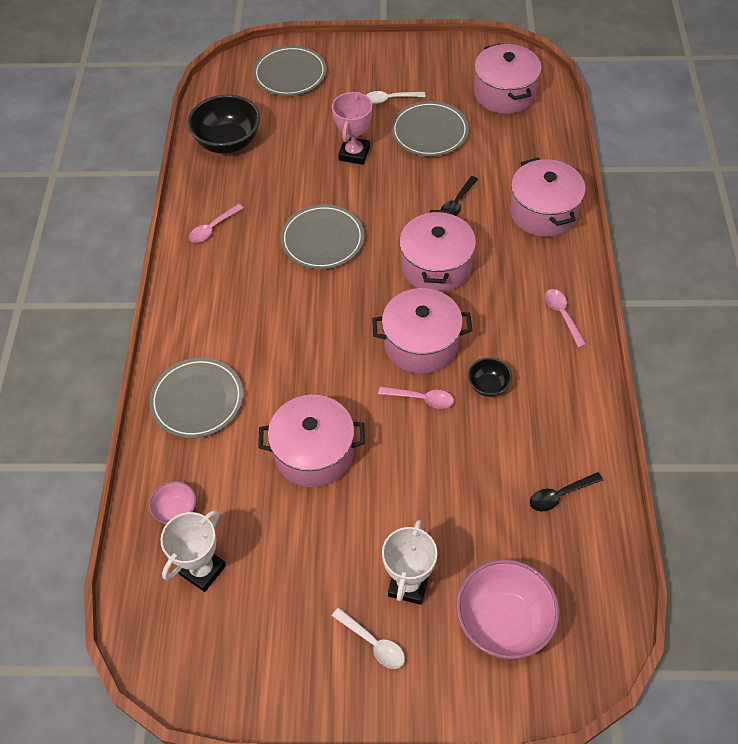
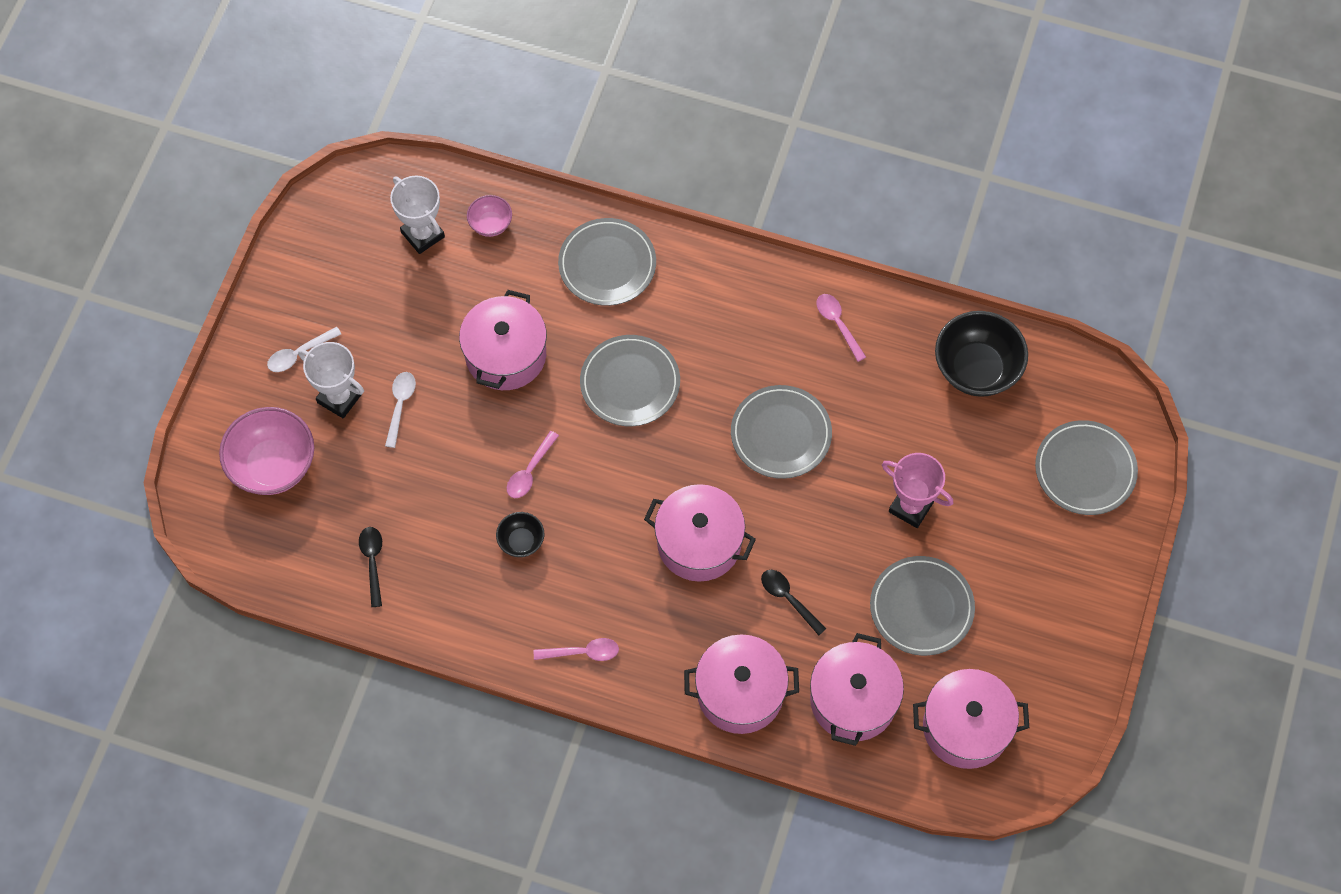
camera: 105 degrees right, 10 degrees up
white spoon [366,91,426,104] -> white spoon moved to [385,372,416,448]
pink pot [372,288,472,374] -> pink pot moved to [810,633,904,746]
none -> grey plate [580,335,680,426]

